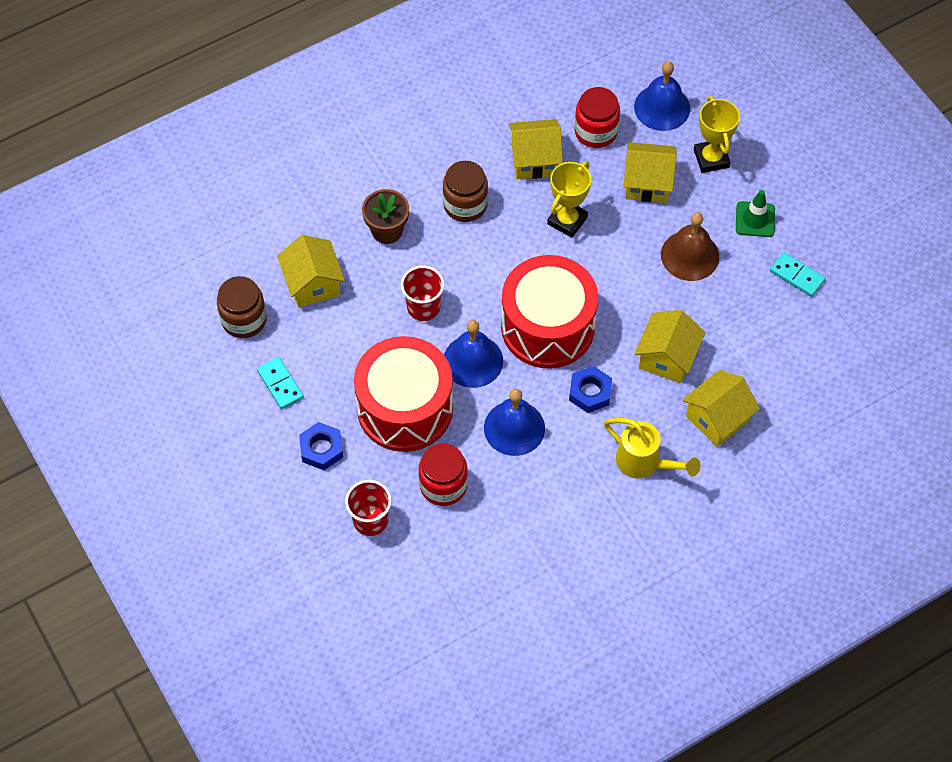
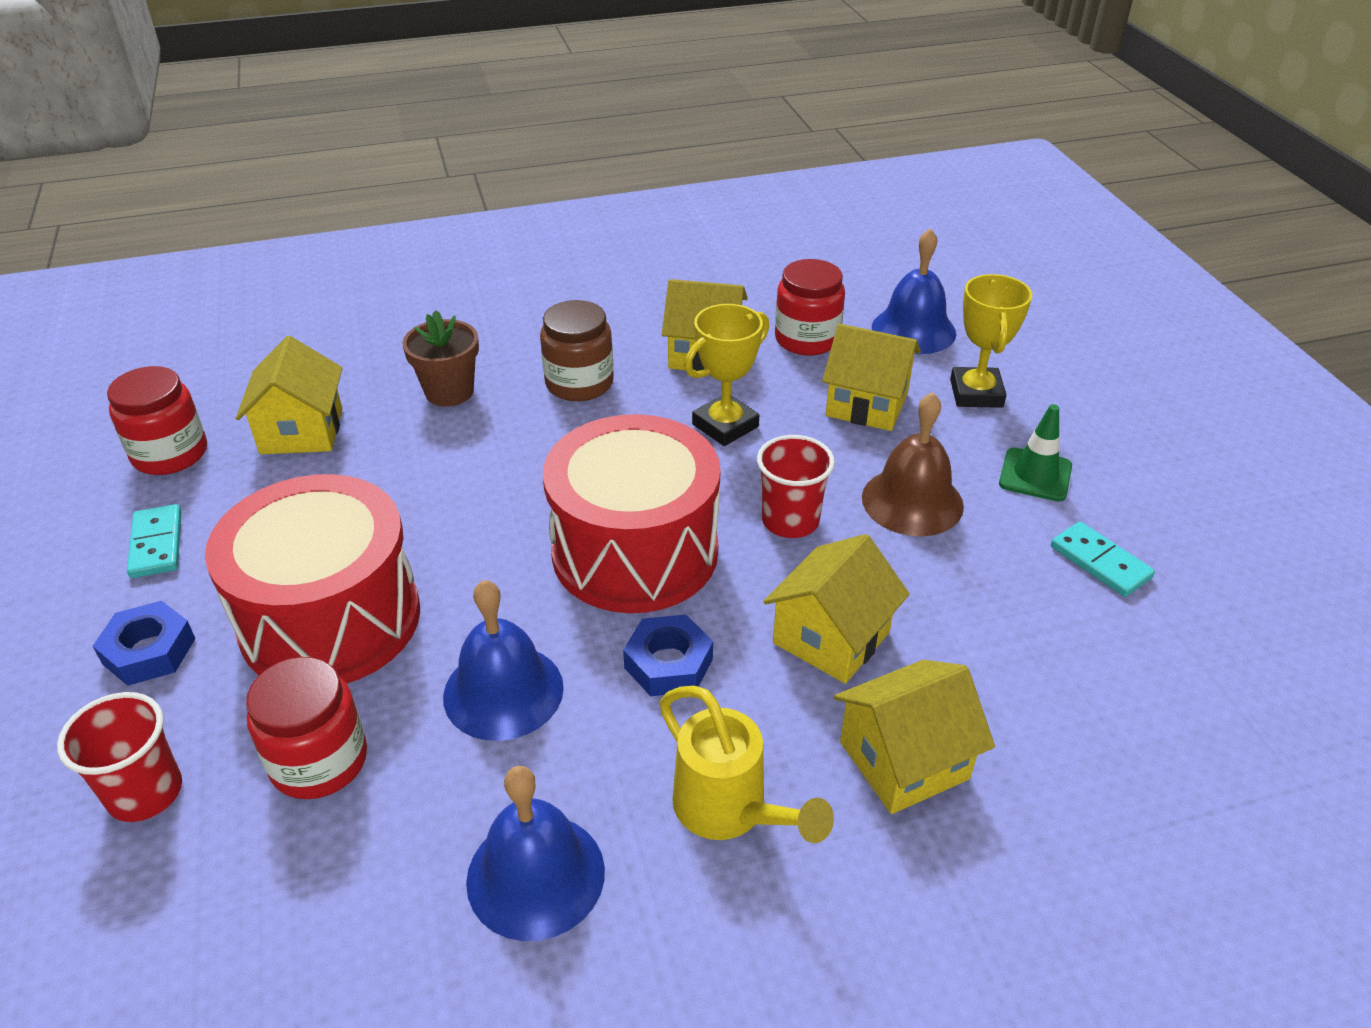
camera: 15 degrees right, 20 degrees down
brown jar [217,276,267,338] -> red jar [107,366,207,475]
red cup [401,265,444,321] -> red cup moved to [757,435,835,538]
blue bell [444,320,503,388] -> blue bell moved to [466,766,605,941]

